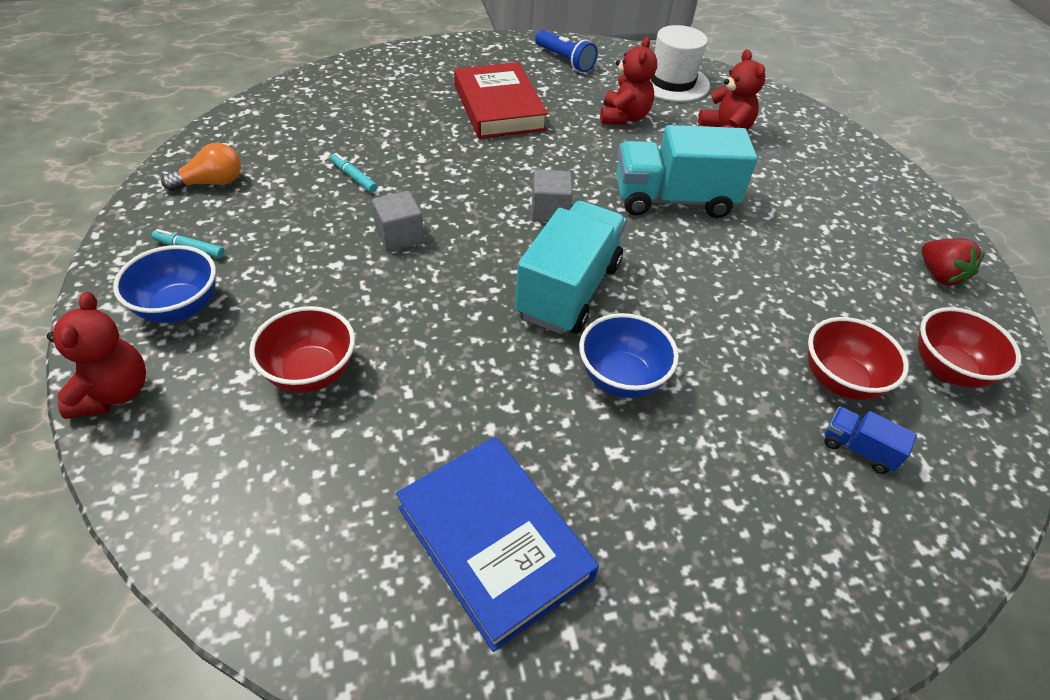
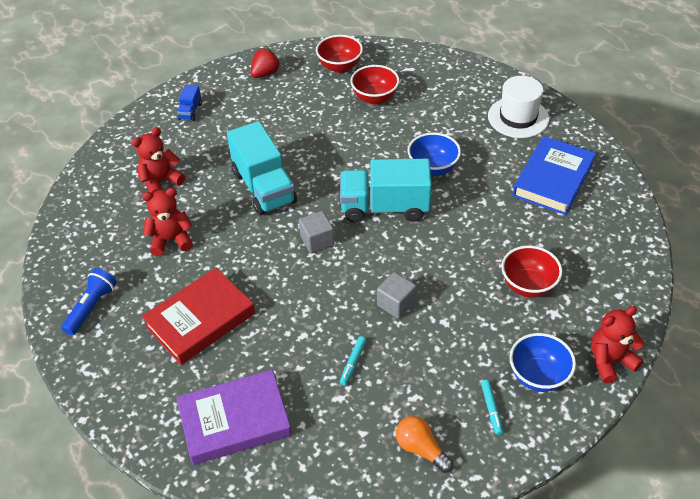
camera: 110 degrees left, 0 degrees up
white hat [650,25,710,102] -> white hat moved to [488,76,549,138]
blue truck [824,407,917,474] -> blue truck moved to [177,85,202,121]
none -> purple book [177,370,292,465]

